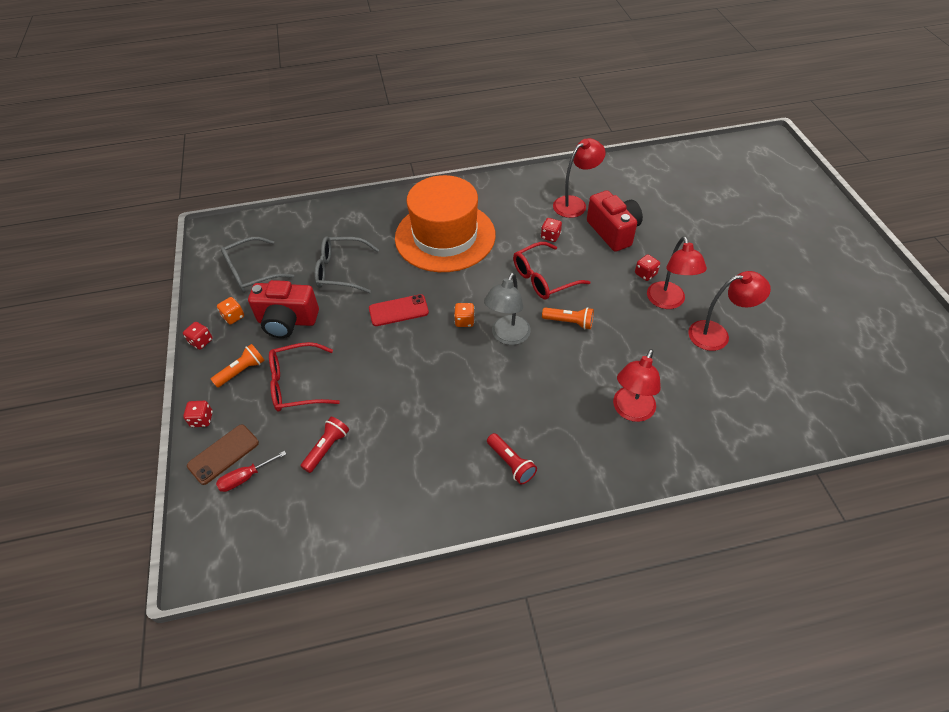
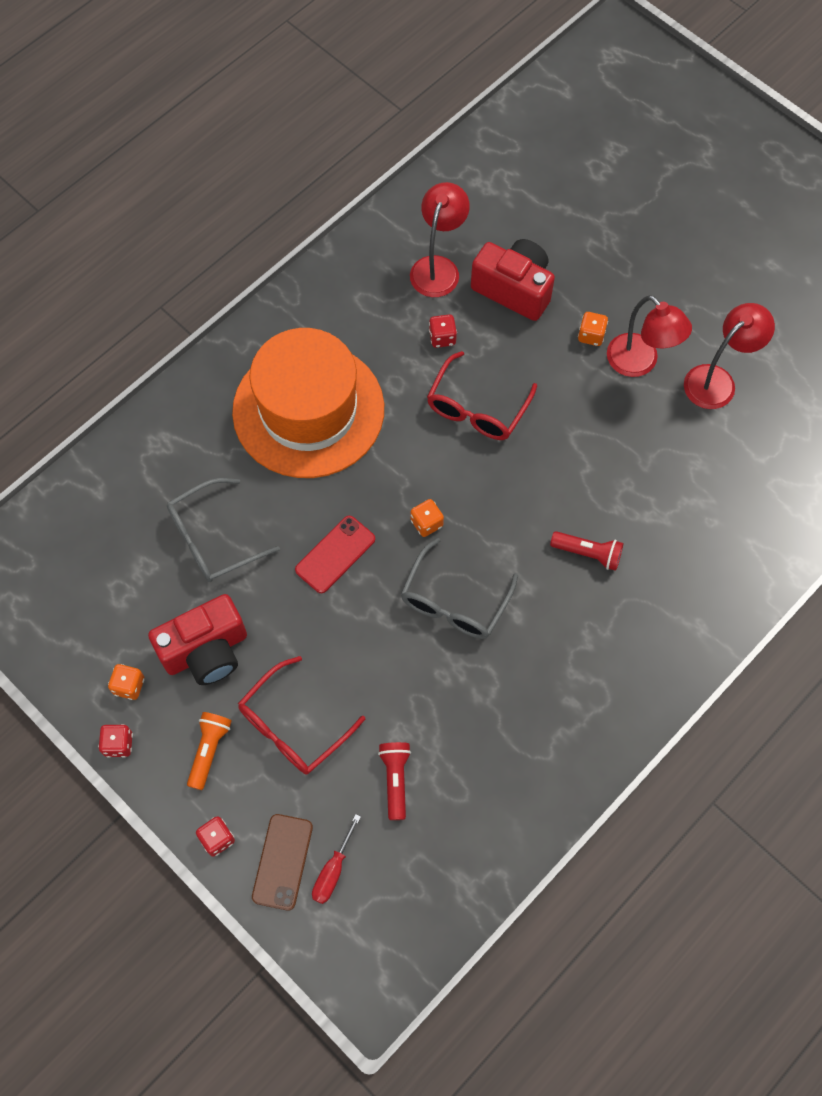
camera: 35 degrees left, 15 degrees up
grey glasses [221,237,294,293] -> grey glasses moved to [401,538,518,639]
grey lamp [484,273,531,345] -> none
red flashlight [487,433,537,484] -> red flashlight moved to [550,531,624,571]
orange flashlight [542,307,594,330] -> none
red lamp [613,349,661,422] -> none
red dice [635,254,660,281] -> orange dice [578,312,608,346]

